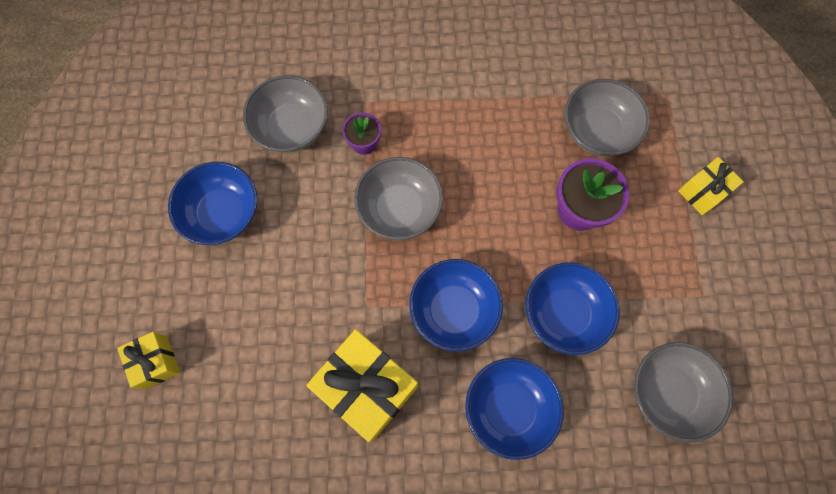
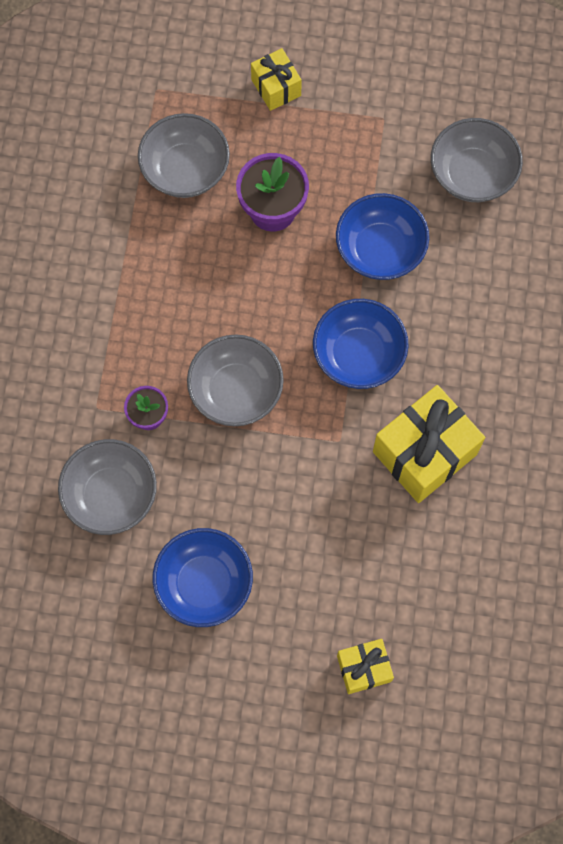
camera: 80 degrees left, 0 degrees up
blue bowl [465,358,564,460] -> none

